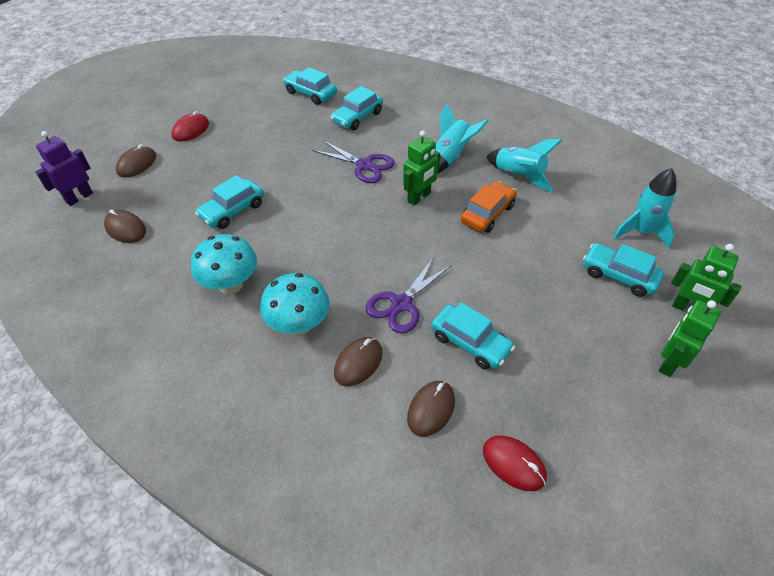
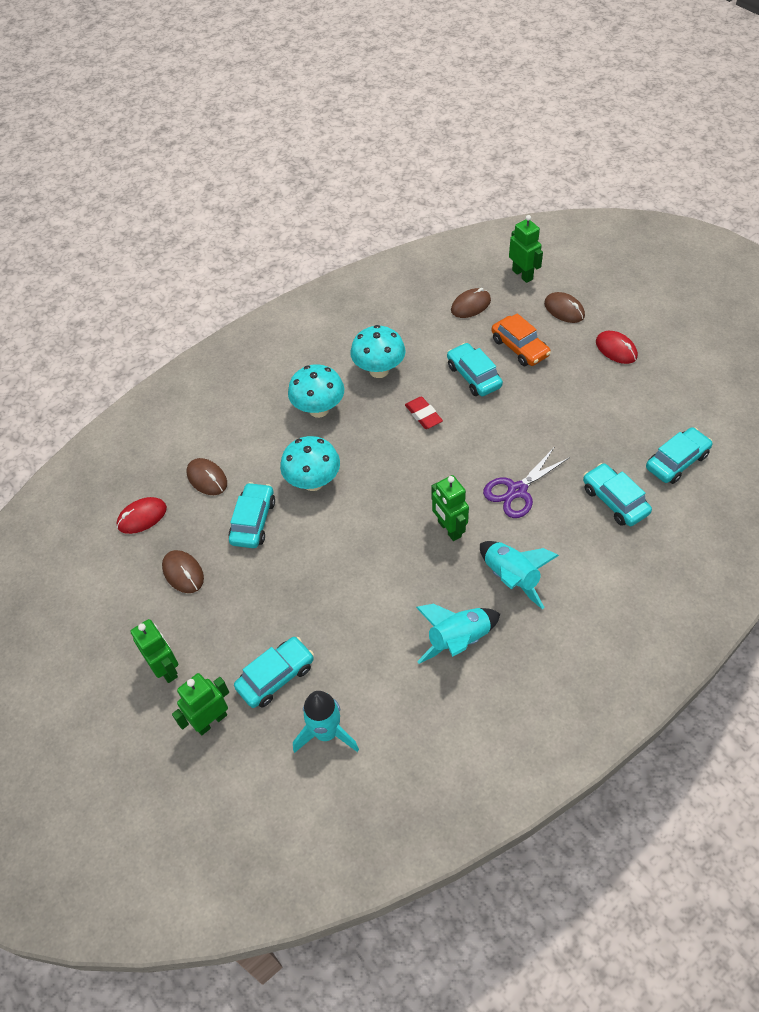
camera: 110 degrees right, 5 degrees up
purple robot [35,131,93,206] -> green robot [509,215,543,283]
brown mouse [334,337,383,386] -> brown mouse moved to [162,550,204,593]
purple scissors [366,257,452,334] -> turquoise mushroom [280,436,340,491]
turquoise car [431,302,515,370] -> turquoise car turned 135 degrees clockwise [228,482,275,548]
orange car [461,181,517,233] -> orange car moved to [492,313,551,366]
none -> red eraser [405,397,443,429]

